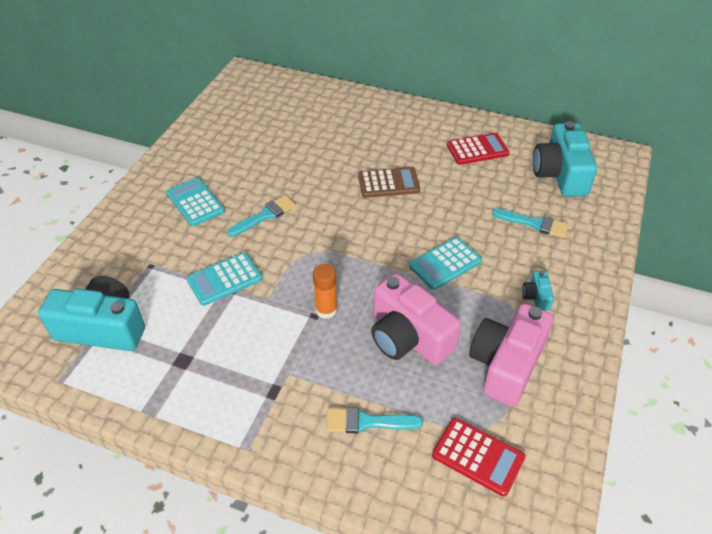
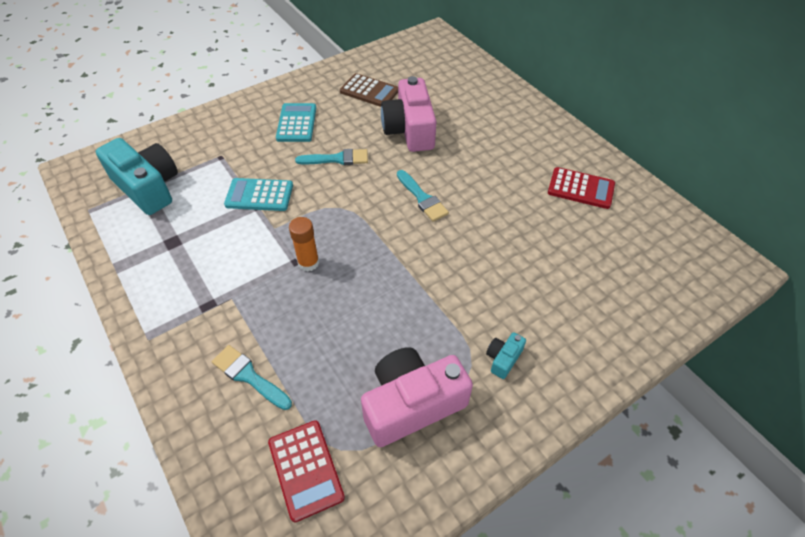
camera: 35 degrees right, 5 degrees up
brown calculator [358,167,420,198] -> brown calculator moved to [340,73,398,107]
pink camera [371,273,461,365] -> pink camera moved to [381,76,436,152]
turquoise calculator [409,237,482,290] -> none
turquoise brush [492,209,569,238] -> turquoise brush moved to [397,170,449,222]
turquoise camera [533,121,597,197] -> none

